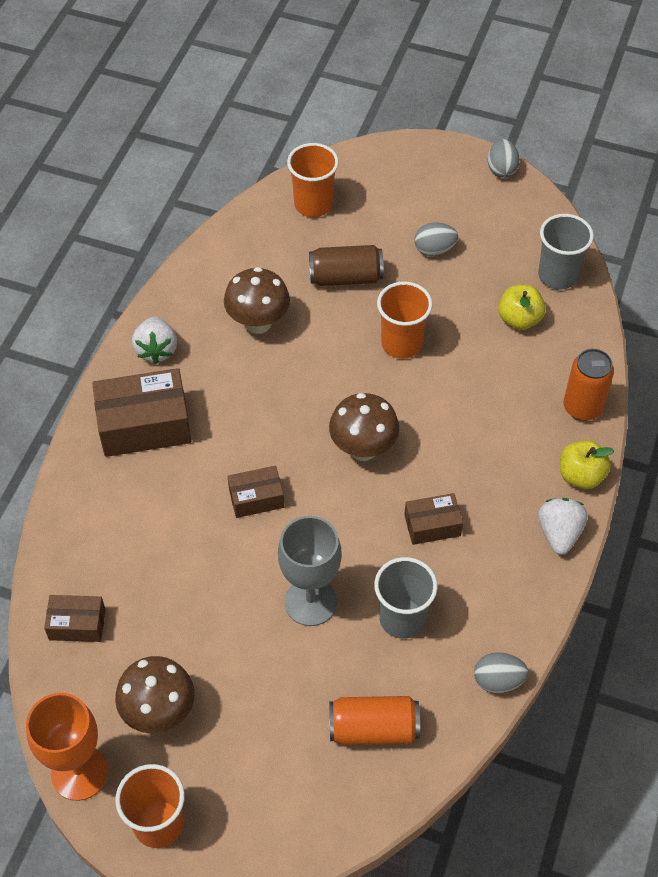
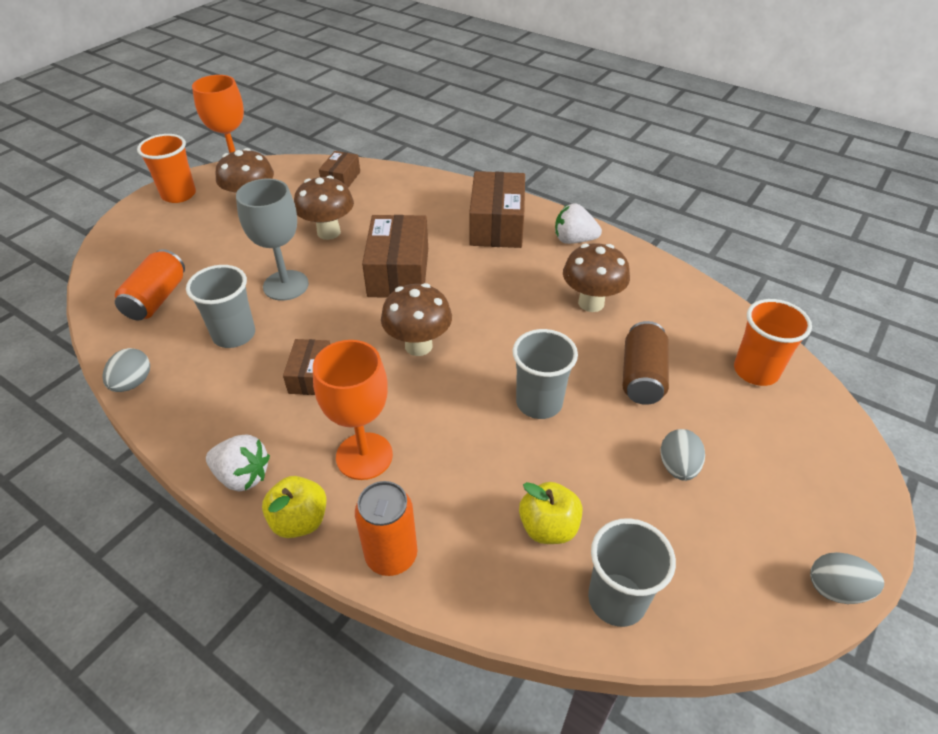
camera: 105 degrees right, 10 degrees down
brown box [228,466,284,518] -> brown box [362,215,428,297], size x1.81
orange cup [377,281,433,359] -> grey cup [513,329,578,419]
none -> brown mushroom [294,175,354,240]
none -> orange goblet [313,340,393,480]

